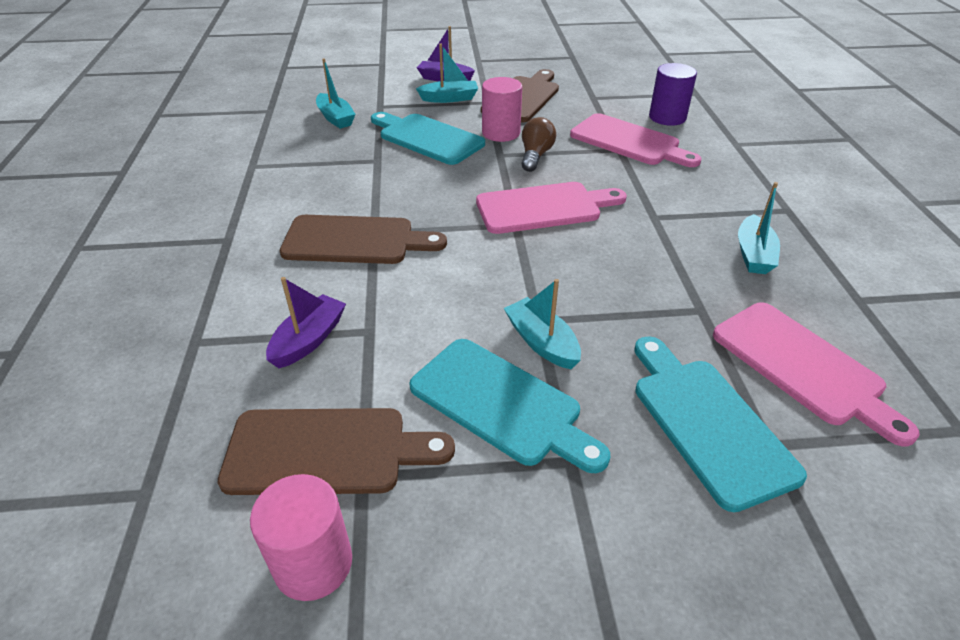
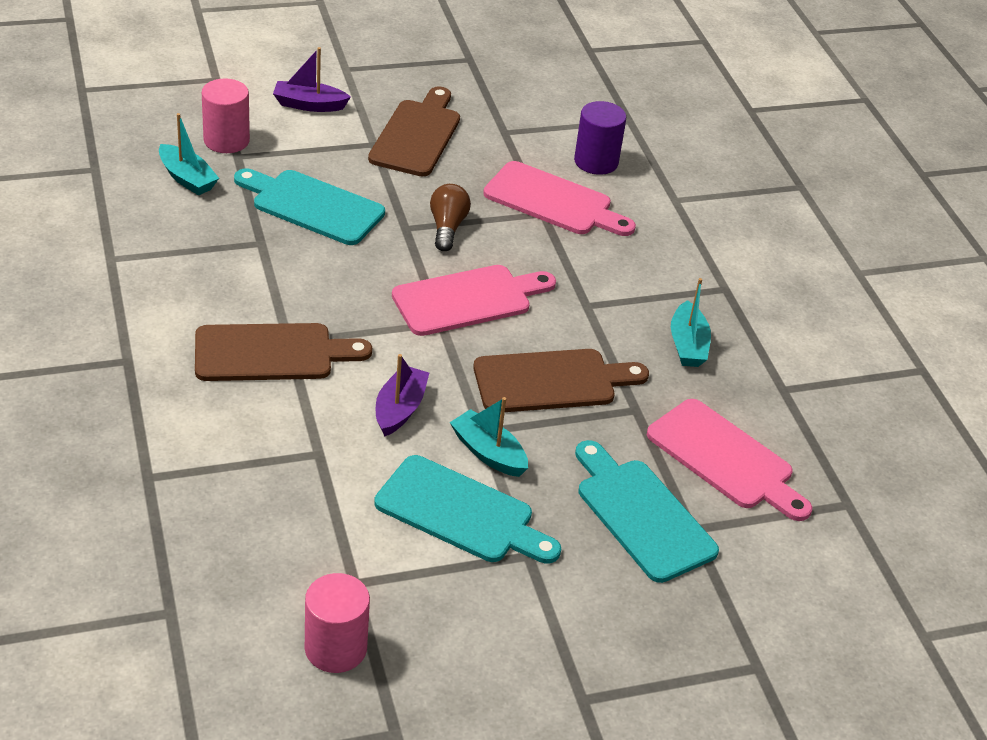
camera: 15 degrees left, 0 degrees up
brown cutting board [217,408,455,495] -> brown cutting board moved to [473,349,649,412]
purple boat [266,277,346,368] -> purple boat moved to [376,354,429,437]
turquoise boat [416,44,478,103] -> none
pink cylinder [482,77,522,142] -> pink cylinder moved to [202,78,250,153]

